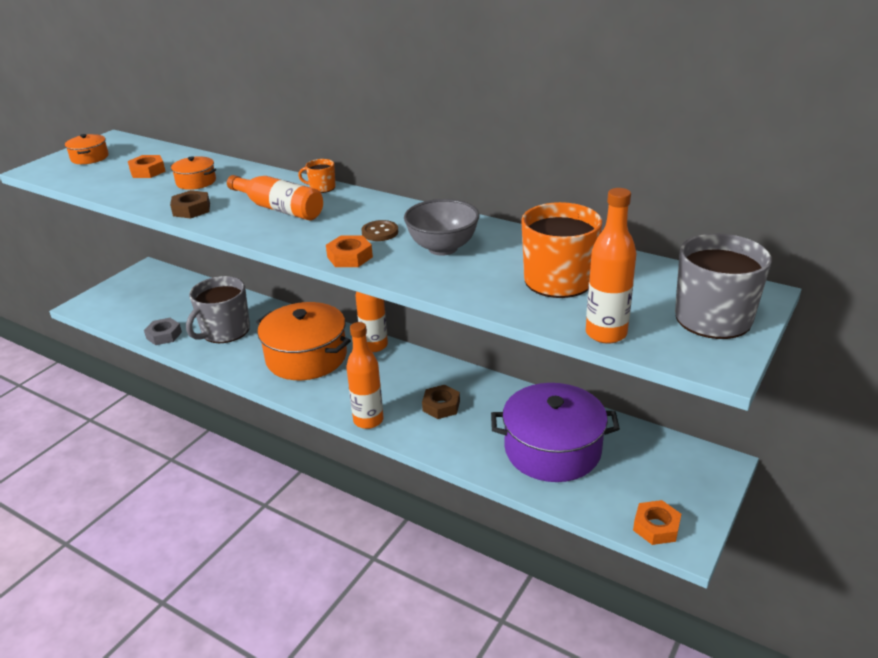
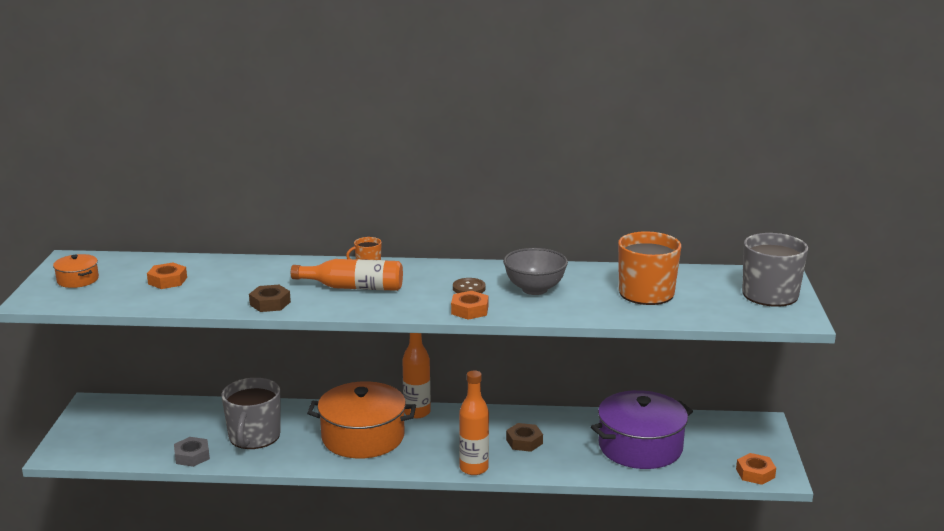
camera: 30 degrees left, 10 degrees down
orange pot [170,156,216,190] -> none
orange bottle [586,188,636,344] -> none

